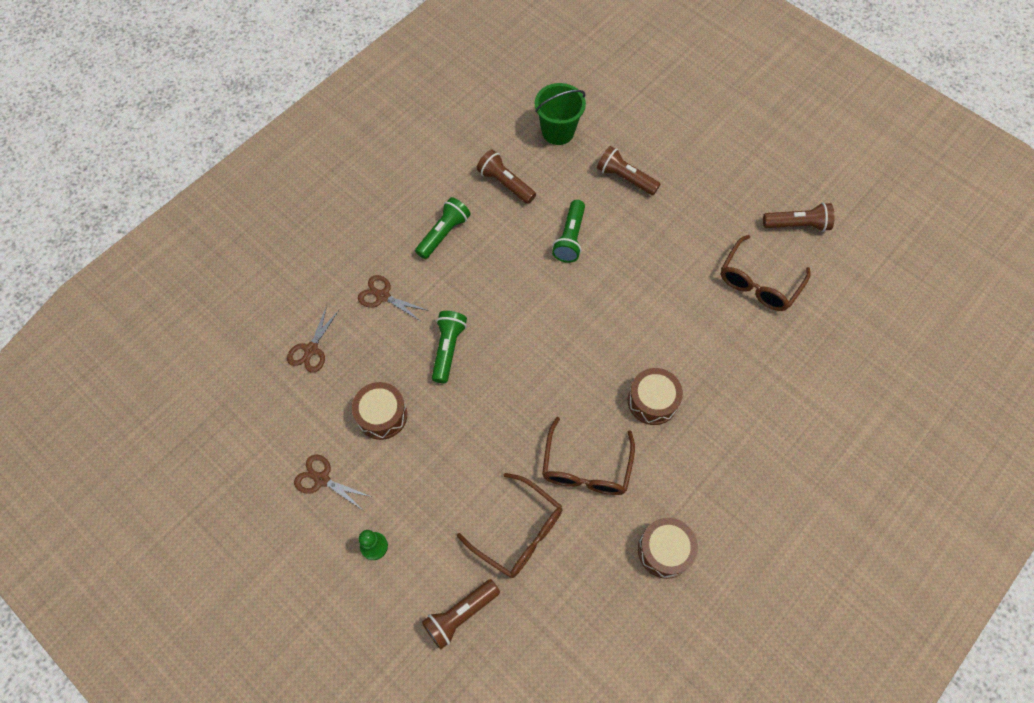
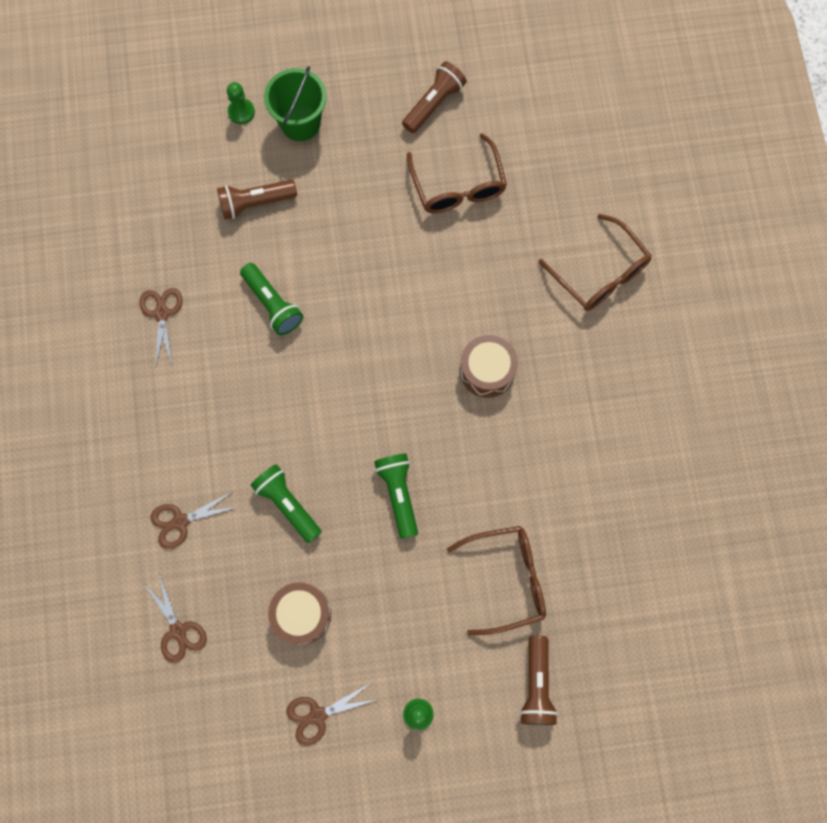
camera: 50 degrees left, 10 degrees up
green flashlight [415,197,471,259] -> green flashlight moved to [374,453,418,539]
brown flashlight [476,150,536,204] -> brown scissors [139,288,183,368]
green bucket [535,83,586,145] -> green bucket moved to [264,66,327,141]
brown glasses [542,417,635,495] -> brown glasses moved to [538,214,652,311]
brown drum [638,518,698,579] -> none
none -> green pawn [227,82,255,124]

